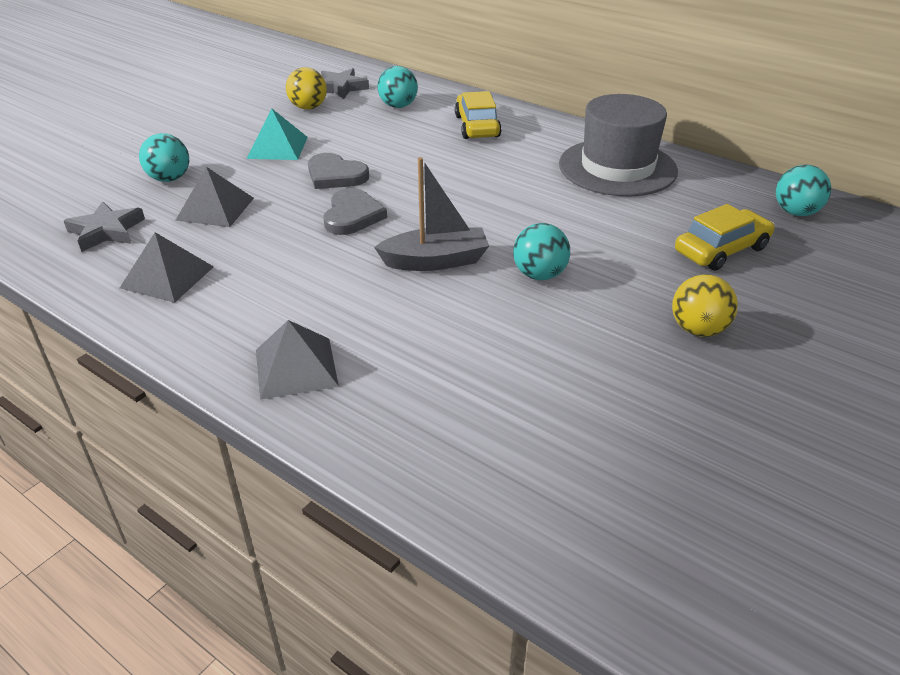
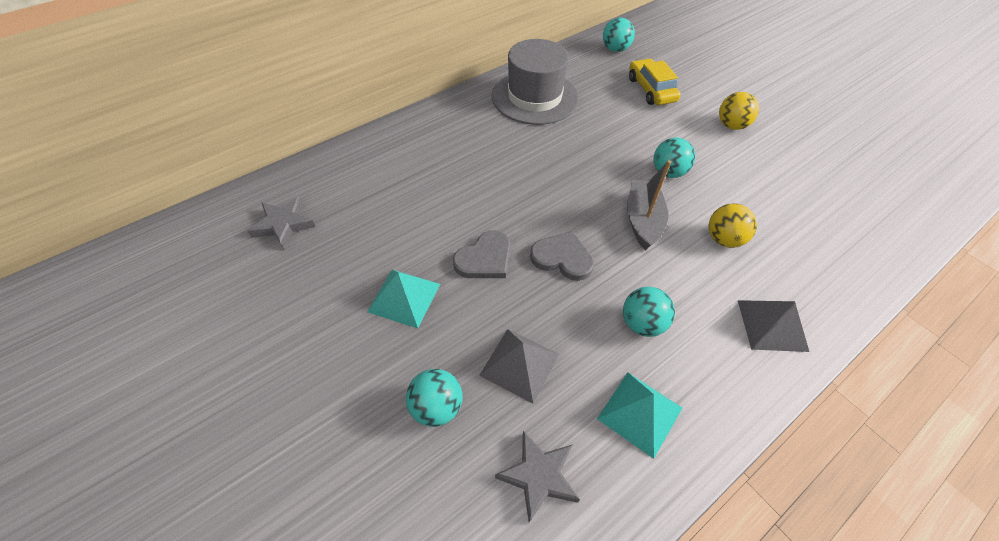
camera: 75 degrees left, 15 degrees up
grey pyramid [120,232,214,303] -> turquoise pyramid [597,372,682,459]
yellow ball [286,67,327,110] -> yellow ball moved to [709,204,757,248]
turquoise ball [378,66,418,108] -> turquoise ball moved to [623,287,675,337]
yellow car [455,91,502,139] -> none

